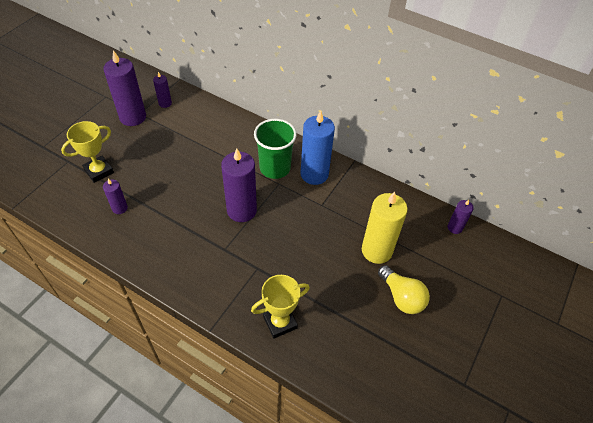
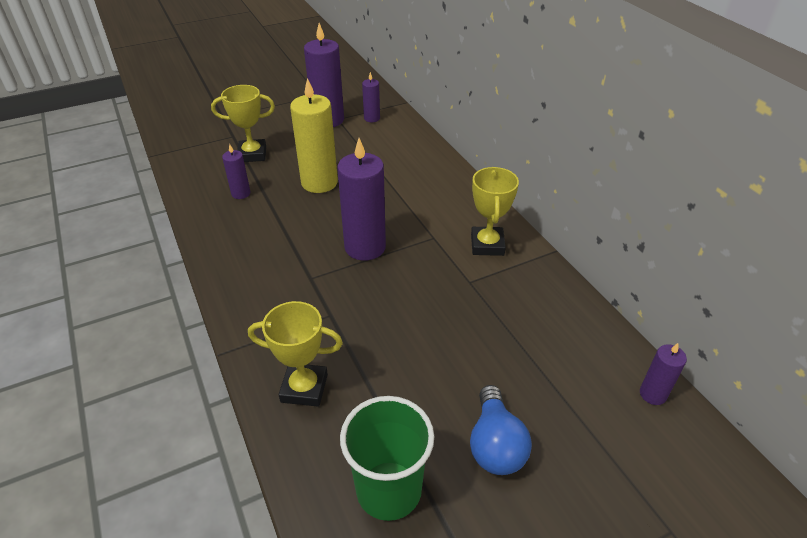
camera: 35 degrees right, 10 degrees down
green cup [254,119,297,179] -> green cup moved to [340,396,434,521]
blue candle [301,110,335,185] -> yellow trophy [471,167,519,256]
yellow candle [362,192,408,264] -> yellow candle moved to [290,78,338,193]
yellow light bulb [378,265,430,314] -> blue light bulb [470,385,532,475]

